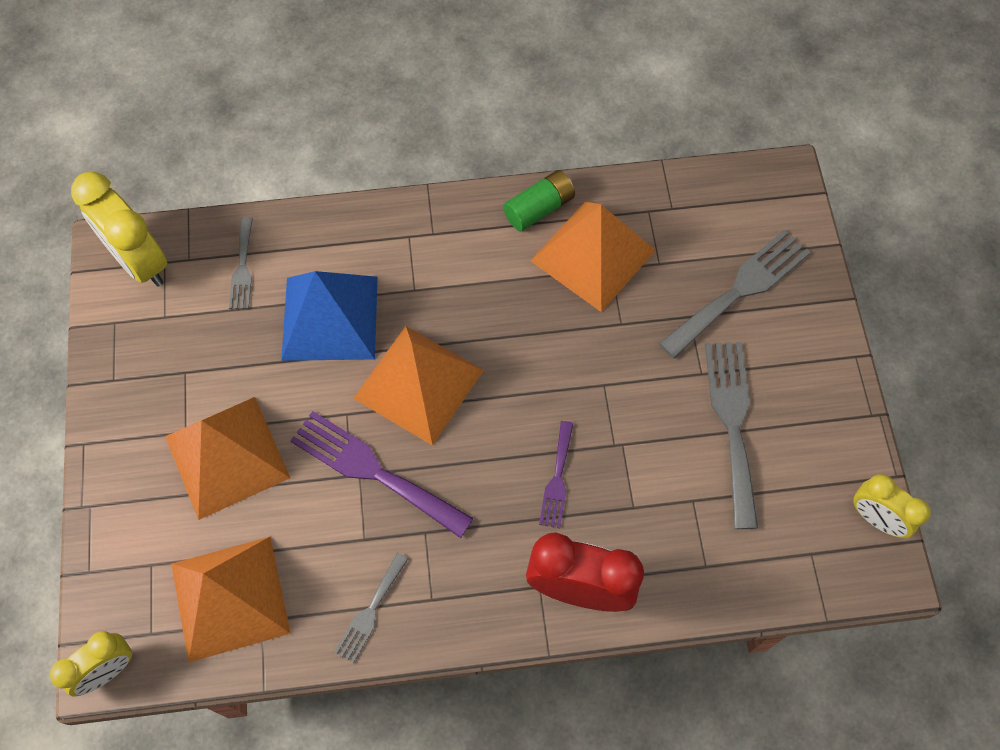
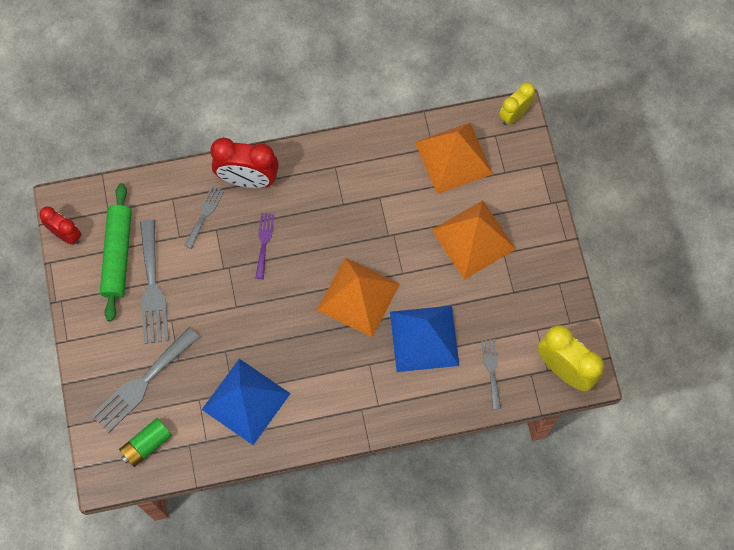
camera: 175 degrees right, 5 degrees up
purple fork [290,411,474,538] -> none
grey fork [334,552,409,663] -> grey fork moved to [185,186,224,249]
green battery [503,170,575,231] -> green battery moved to [119,418,172,467]
orange pyramid [530,201,656,312] -> blue pyramid [202,359,291,445]
yellow clock [853,474,931,538] -> red clock [39,207,81,245]
none -> green rolling pin [100,183,132,321]

